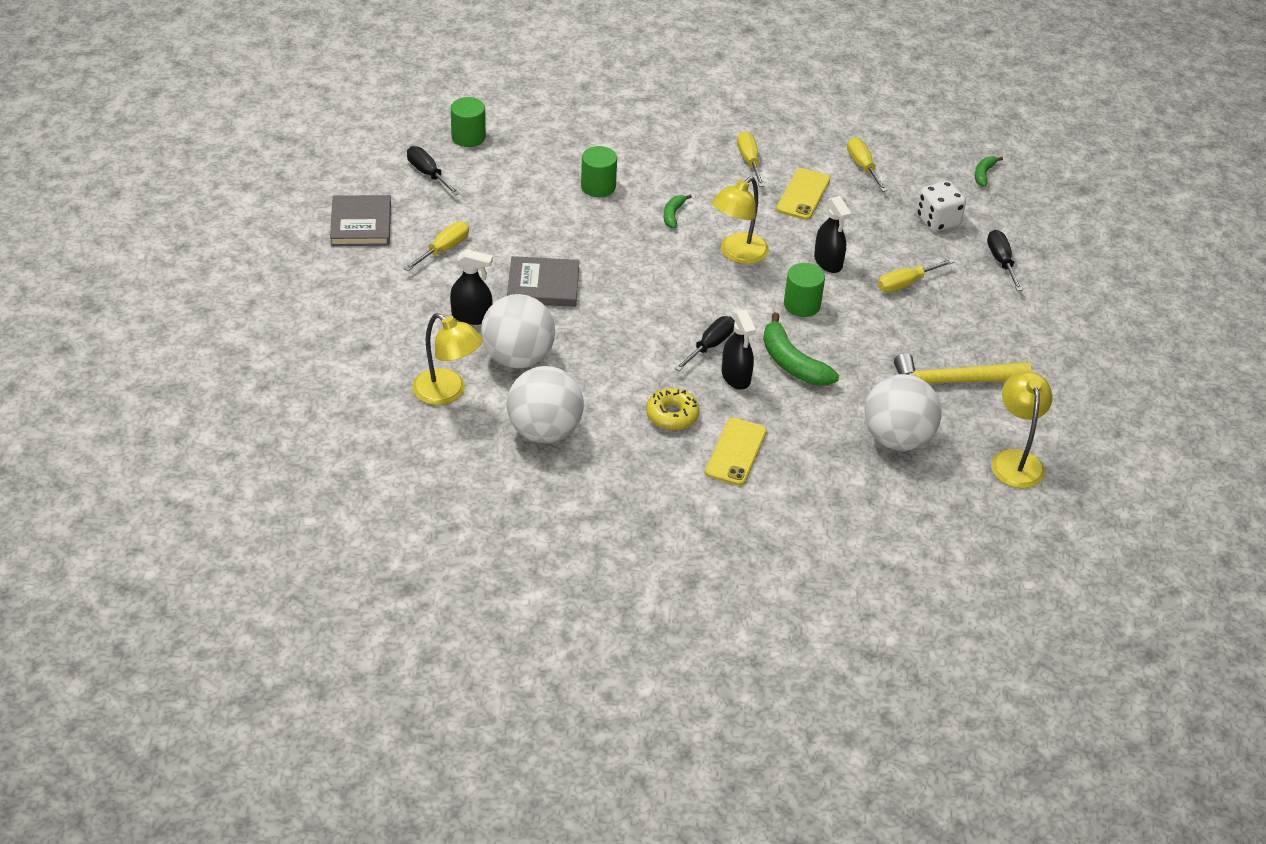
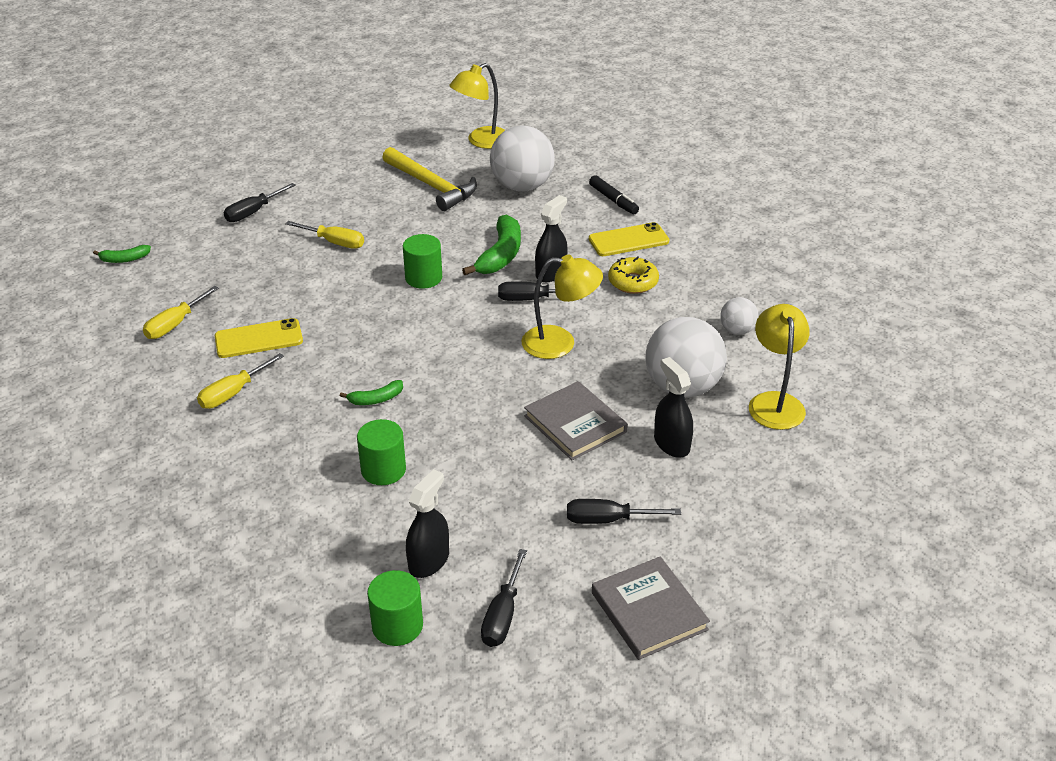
camera: 125 degrees left, 5 degrees down
grey book [330,195,391,246] -> grey book turned 75 degrees counterclockwise [592,556,710,660]
yellow screwdriver [404,222,469,271] -> black screwdriver [567,499,681,524]
white ball [507,366,584,443] -> white ball [720,297,758,335], size x0.50
yellow lamp [712,176,769,264] -> yellow lamp moved to [521,255,603,359]
black spray bottle [814,196,851,273] -> black spray bottle moved to [406,469,449,578]
white dice [917,181,966,232] -> none
none -> black marker [589,175,639,214]

